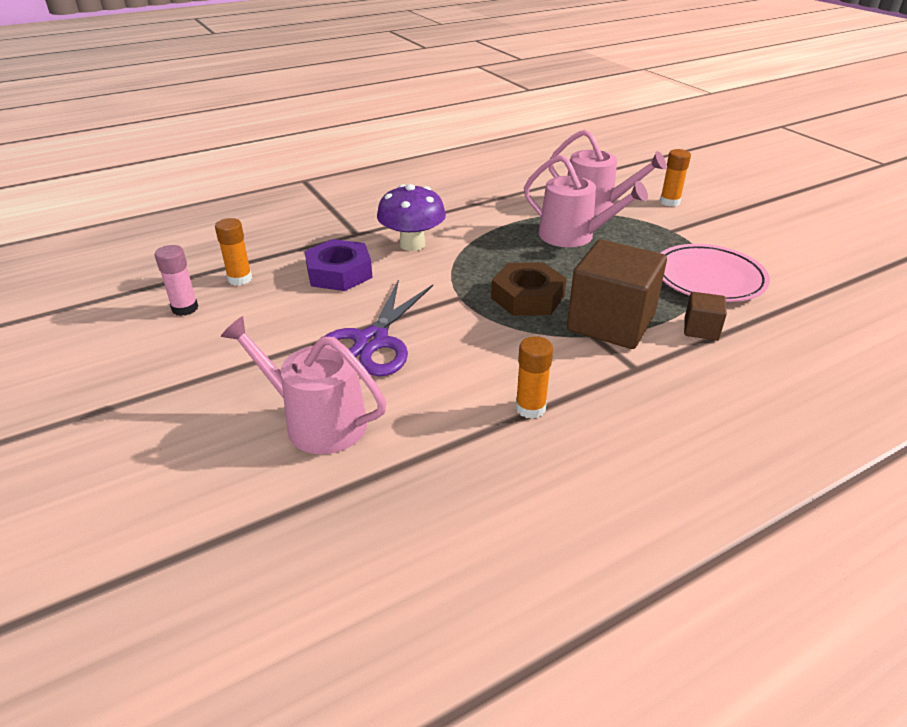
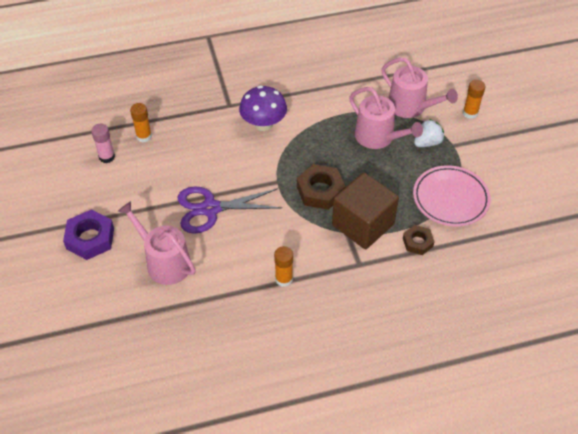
camera: 15 degrees right, 15 degrees up
purple nut [305,239,373,291] -> purple nut moved to [63,210,114,260]
purple scissors [324,279,433,376] -> purple scissors turned 45 degrees clockwise [178,187,282,234]
brown cube [684,292,727,340] -> brown nut [403,225,435,255]
none -> white strawberry [414,119,445,147]

